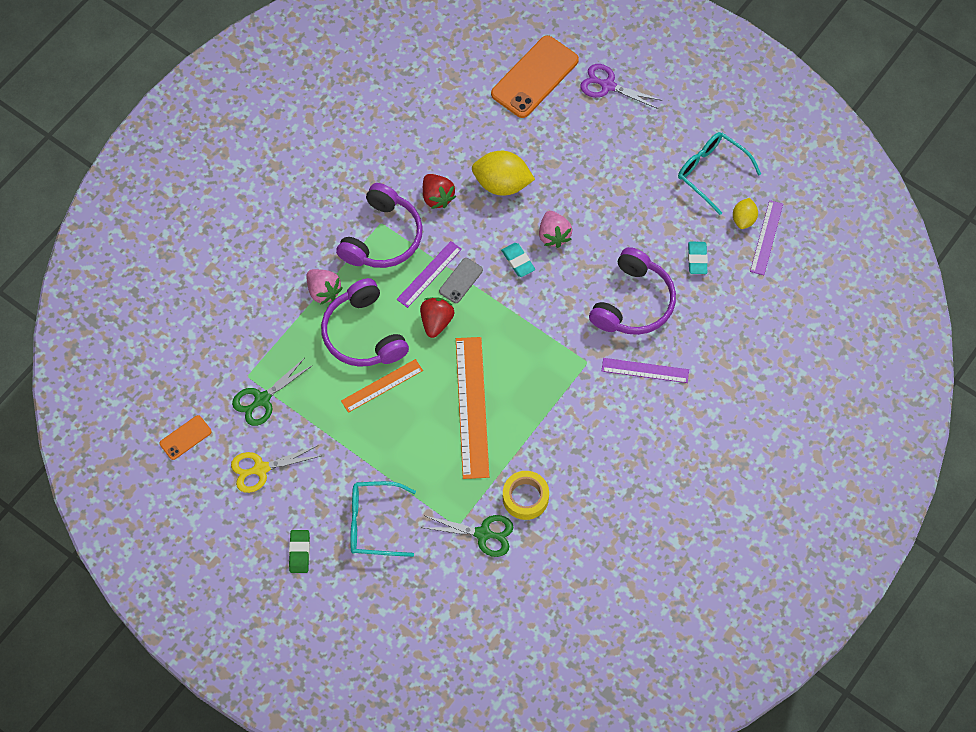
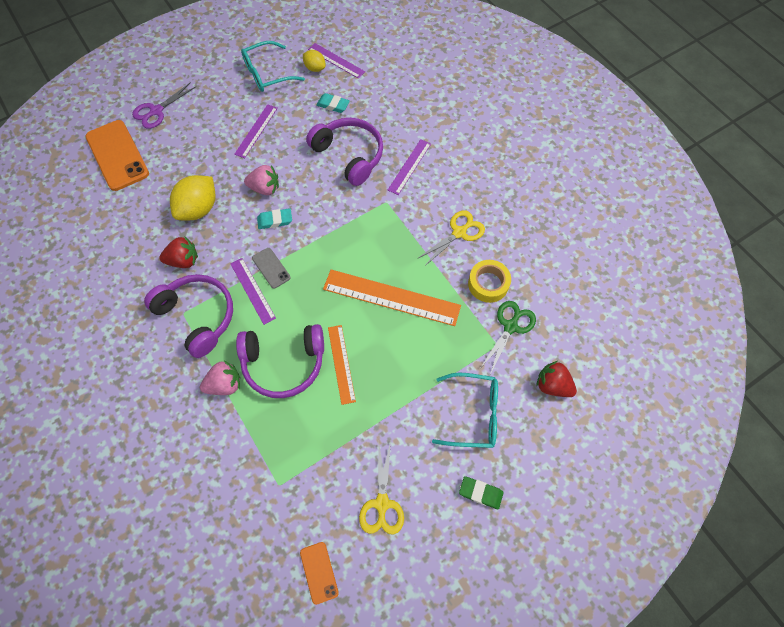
camera: 70 degrees left, 0 degrees up
green scissors [232,358,312,426] -> none
turquoise glasses [350,481,416,557] -> turquoise glasses turned 105 degrees counterclockwise [432,373,498,448]
red strawberry [420,297,454,338] -> red strawberry moved to [536,361,577,397]
none -> purple ruler [234,104,278,158]
none -> yellow scissors [417,210,485,266]

